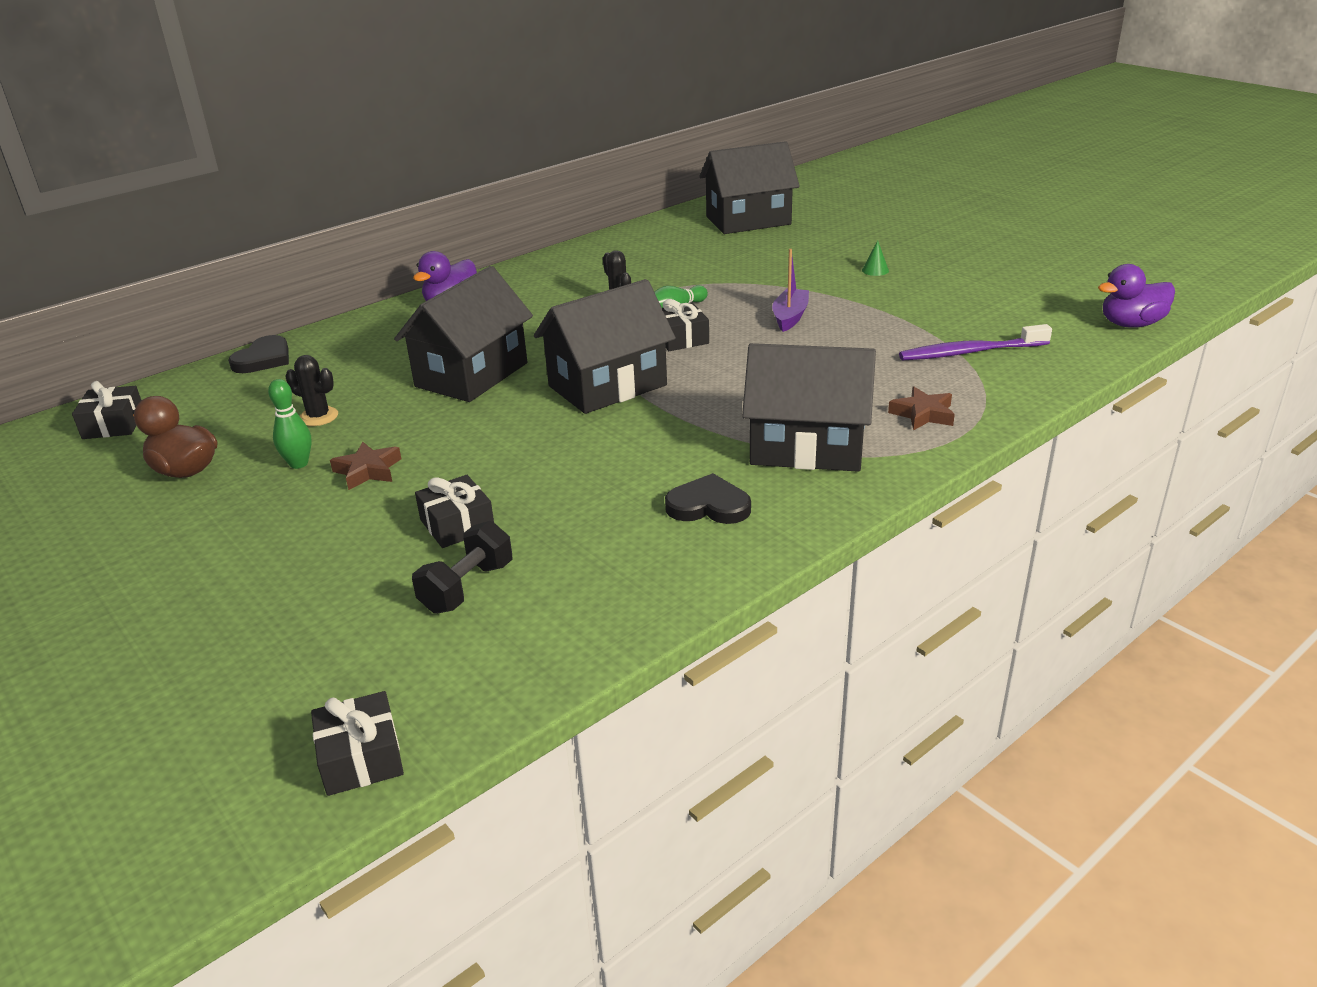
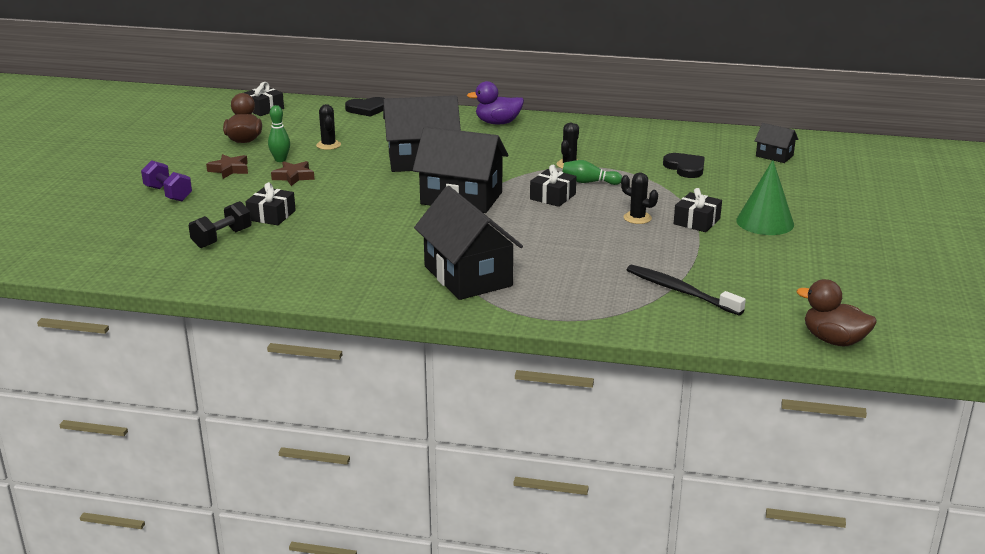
camera: 50 degrees right, 5 degrees down
black gift [311,691,404,796] -> black gift moved to [674,188,722,232]
black dumbbell [412,521,512,614] -> black dumbbell turned 45 degrees counterclockwise [189,201,252,248]
black heart [665,473,751,524] -> black heart moved to [663,153,705,178]
black house [700,141,799,234] -> black house [755,123,799,163], size x0.48
purple boat [772,249,809,332] -> black cactus [621,172,658,224]
green cone [862,240,889,276] -> green cone [736,160,794,235], size x2.37
brown star [888,386,955,431] -> brown star moved to [206,154,248,179]
purple toothbrush [899,324,1052,360] -> black toothbrush [627,265,746,315]
purple duck [1098,264,1175,328] -> brown duck [797,279,877,346]
none -> purple dumbbell [141,160,192,201]

